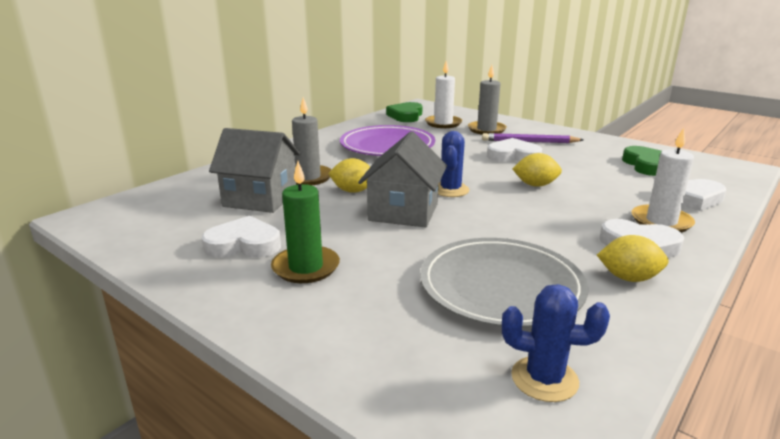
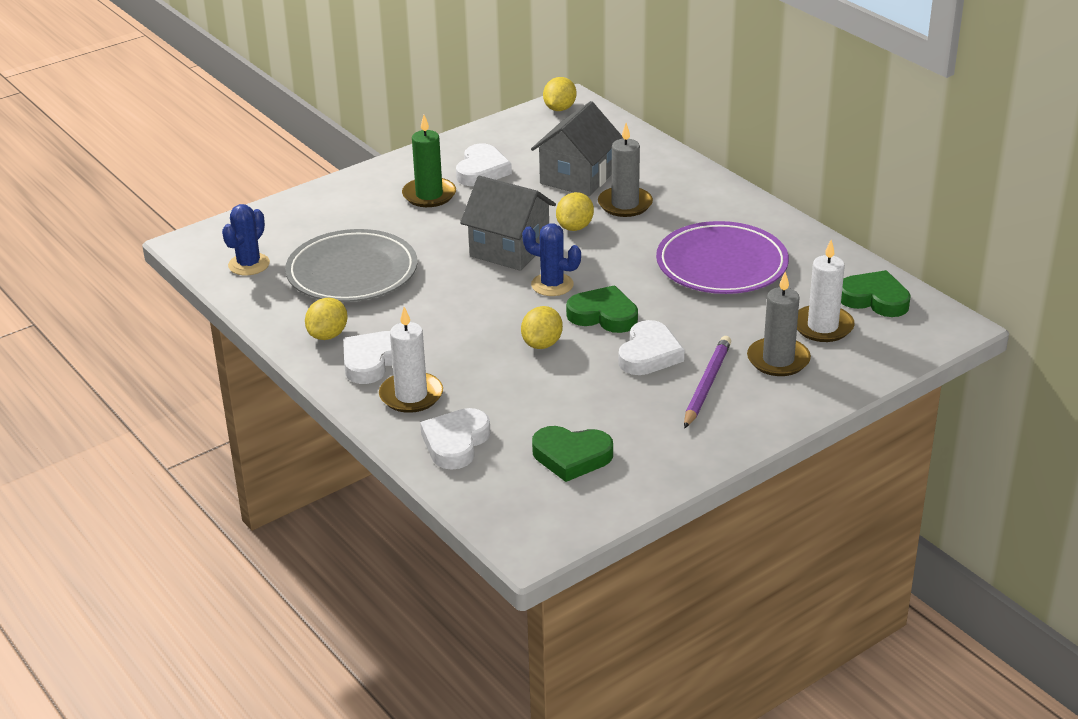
camera: 105 degrees right, 10 degrees up
none -> yellow lemon [543,77,576,111]
none -> green heart [566,285,638,333]

